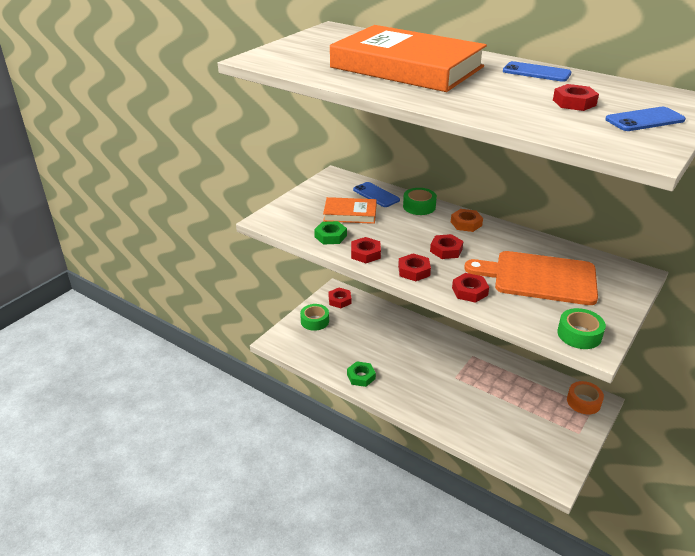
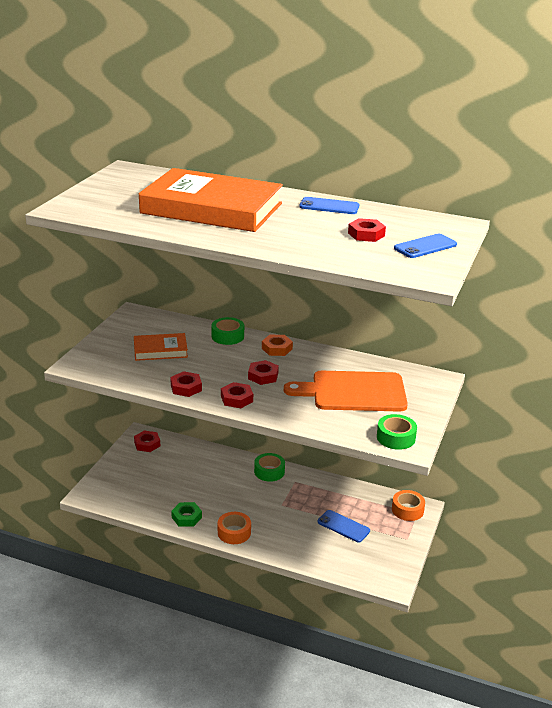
camera: 15 degrees left, 5 degrees down
green tape [300,304,329,331] -> green tape moved to [254,453,285,482]
green nut [314,221,347,245] -> none
blue phone [353,182,400,207] -> blue phone moved to [317,510,370,543]
red nut [452,273,489,303] -> none
none -> orange tape [218,512,251,544]

